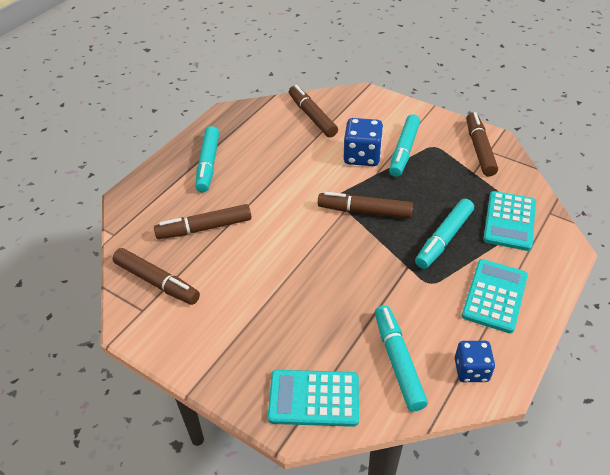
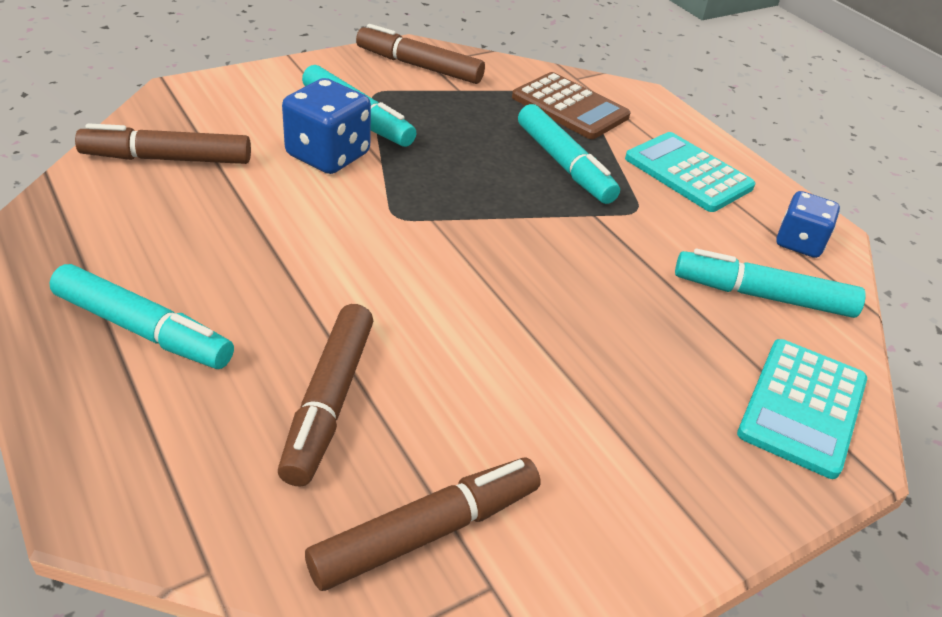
camera: 70 degrees left, 5 degrees down
brown marker [318,192,413,219] -> none
turquoise calculator [483,191,536,251] -> brown calculator [512,72,630,139]

